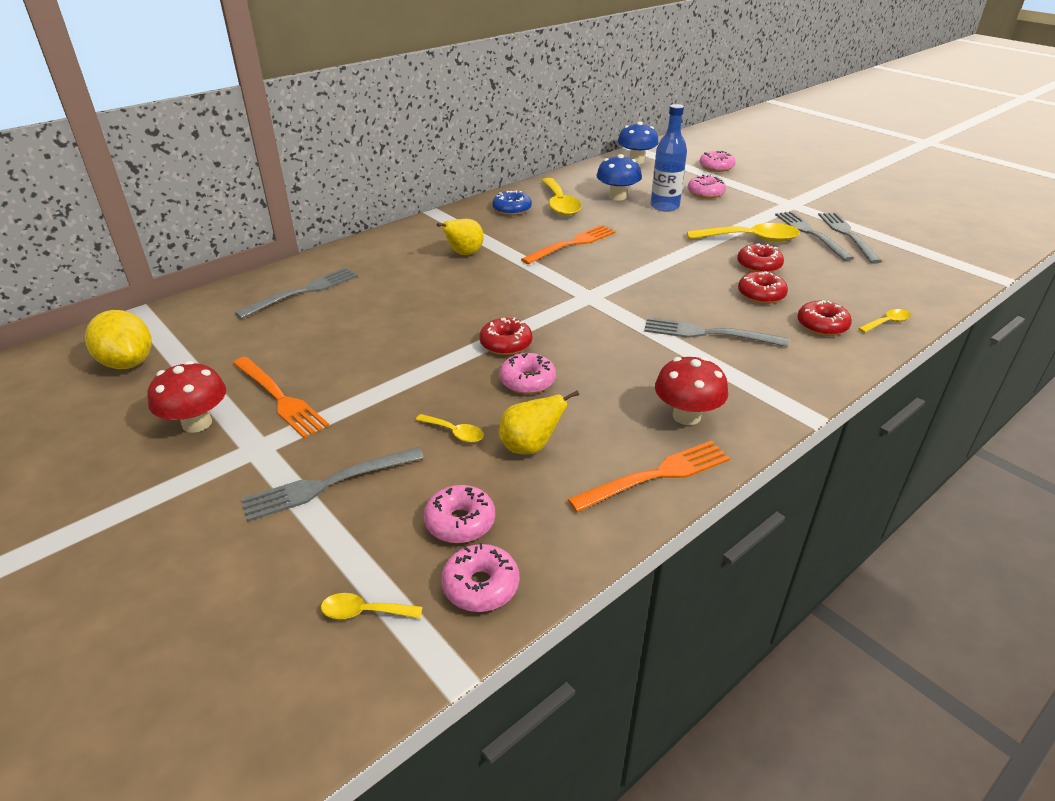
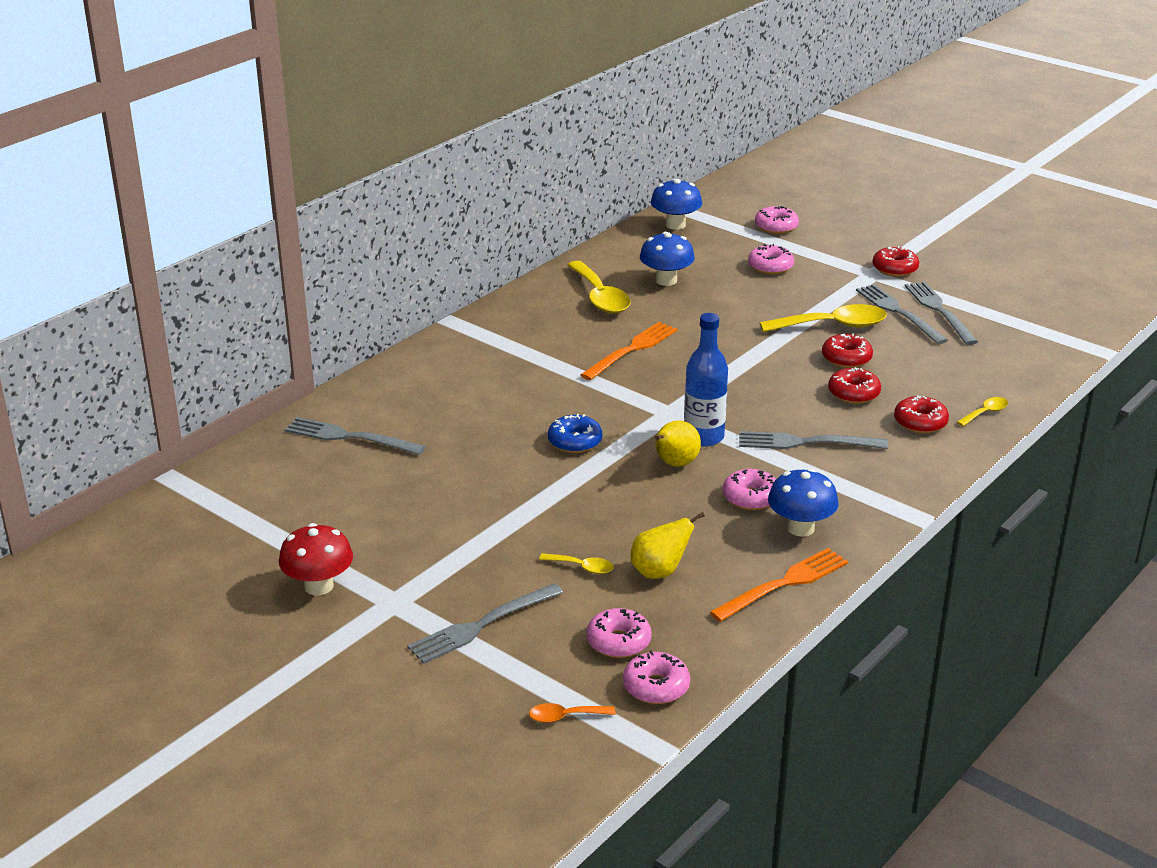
camera: 10 degrees left, 5 degrees down
yellow lemon [85,310,151,369] -> none
orange fork [233,357,329,438] -> none
grey fork [235,268,358,319] -> grey fork turned 105 degrees counterclockwise [285,417,426,455]
yellow spoon [321,593,422,619] -> orange spoon [529,703,615,723]
yellow pear [437,219,484,255] -> yellow pear moved to [655,420,701,467]
red donut [479,317,532,355] -> red donut moved to [873,246,919,277]
blue donut [492,190,532,216] -> blue donut moved to [548,414,603,453]
pink donut [499,353,556,394] -> pink donut moved to [723,469,776,510]
blue bottle [651,104,687,212] -> blue bottle moved to [684,313,728,447]
red mushroom [655,357,728,425] -> blue mushroom [768,468,839,537]

